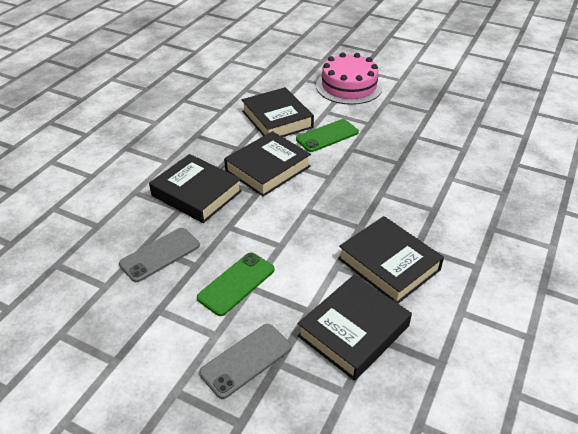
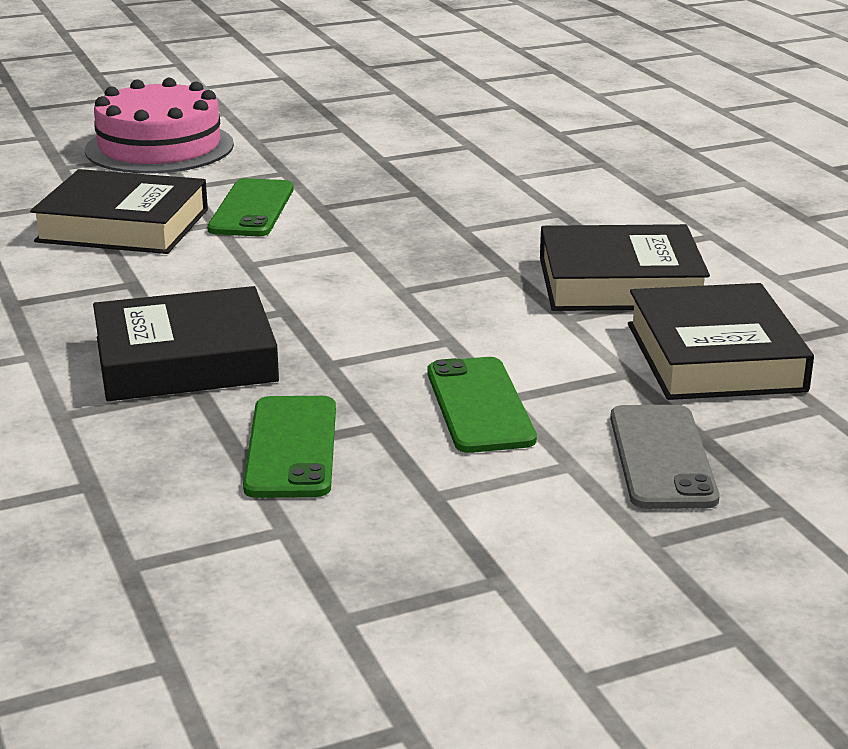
camera: 50 degrees left, 15 degrees down
grey phone [119,228,200,282] -> green phone [243,396,336,498]
black book [224,131,311,197] -> none

